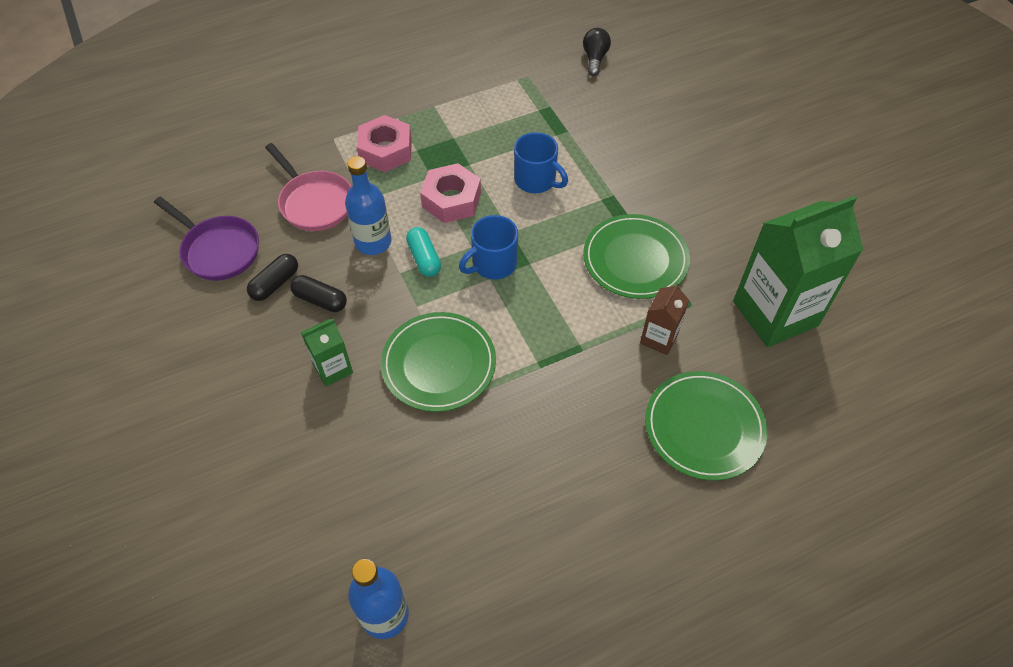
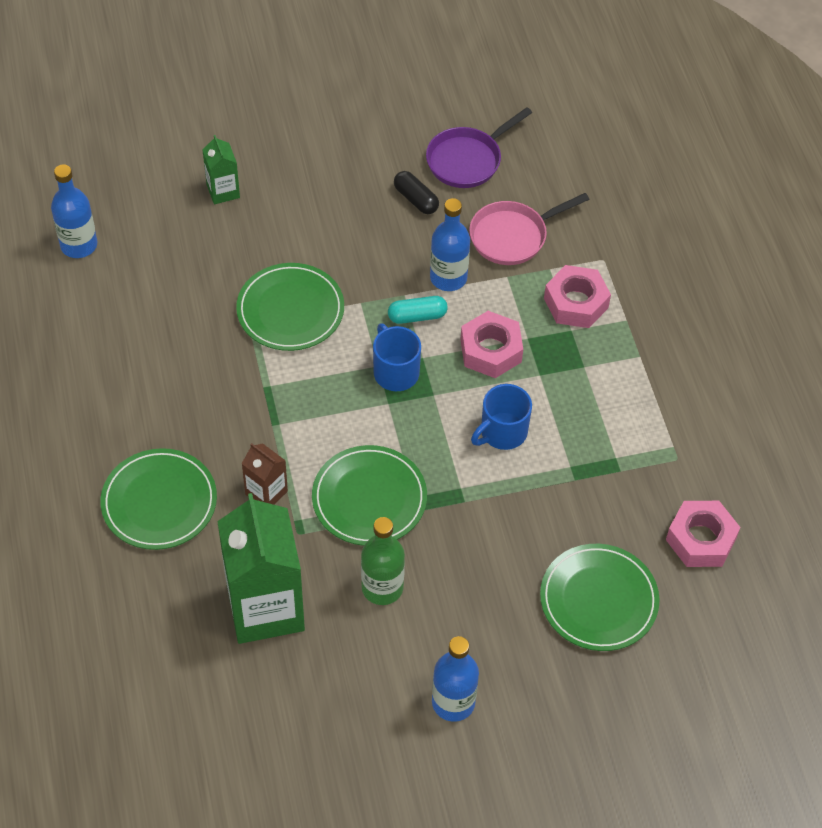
camera: 100 degrees right, 0 degrees up
black capsule [290,275,347,312] -> none
green carton [301,319,353,387] -> green carton moved to [202,135,240,204]
black light bulb [583,28,611,76] -> pink nut [666,501,740,567]
none -> green bottle [361,517,405,605]
none -> blue bottle [432,636,479,722]
none -> green plate [540,544,660,651]

